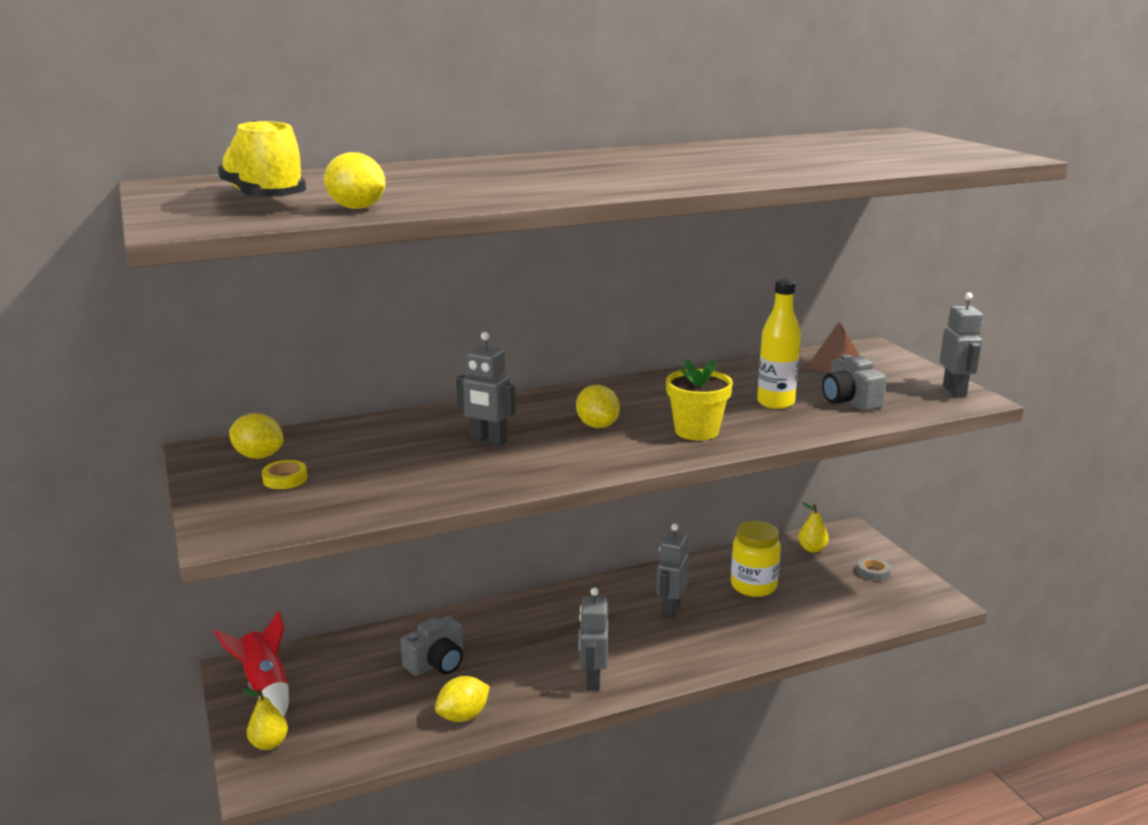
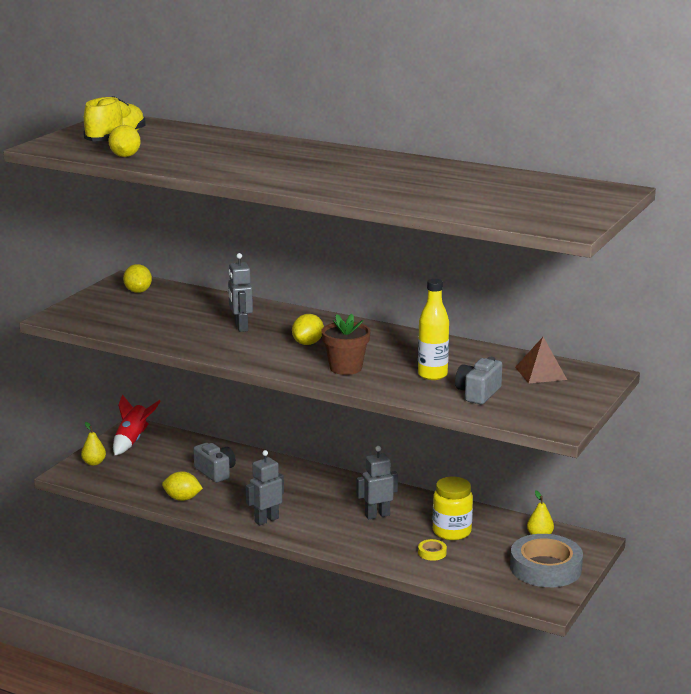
camera: 50 degrees right, 0 degrees up
yellow tape [262,460,307,489] -> yellow tape moved to [418,539,447,561]
grey camera [401,616,463,676] -> grey camera turned 135 degrees counterclockwise [193,443,236,483]
yellow flower pot [666,359,733,441] -> brown flower pot [321,314,371,375]
grey tape [857,557,891,581] -> grey tape [510,534,583,587], size x2.47
grey robot [939,292,983,398] -> none

